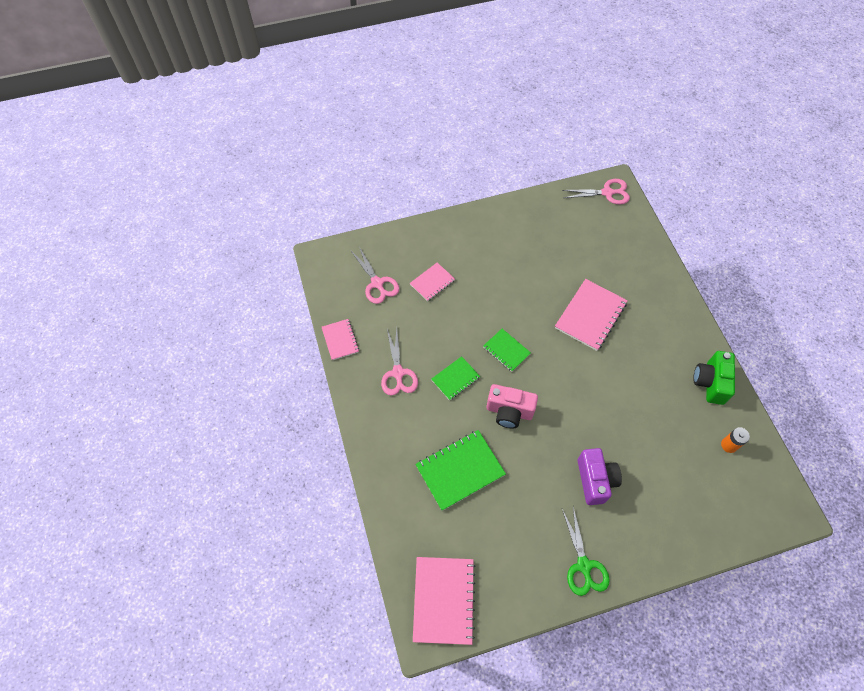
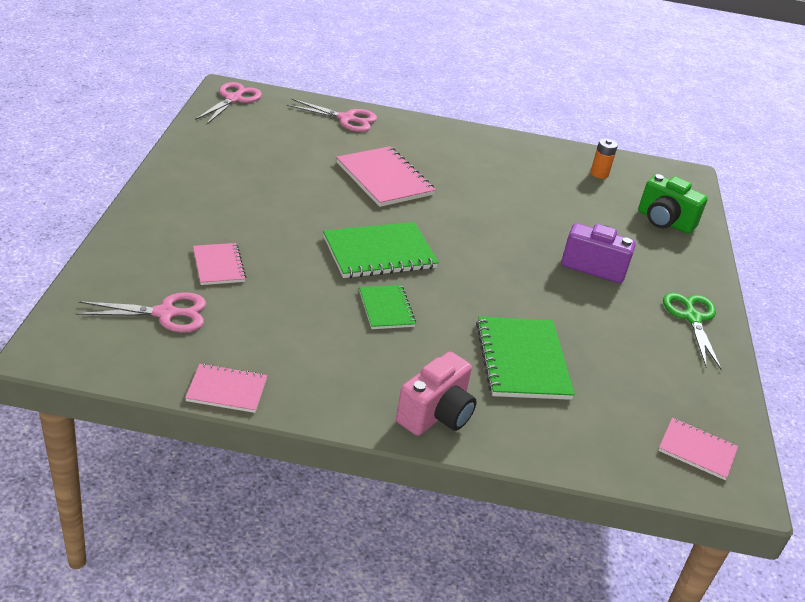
camera: 70 degrees left, 25 degrees down
pink scissors [381,328,418,395] -> pink scissors moved to [287,99,377,132]
pink notebook [413,557,475,645] -> pink notebook [658,418,738,480], size x0.58
green notebook [483,329,531,372] -> green notebook [323,222,439,278], size x1.72
pink camera [486,384,538,428] -> pink camera moved to [396,352,477,436]
green scissors [562,507,610,596] -> green scissors turned 105 degrees counterclockwise [663,293,722,370]
green camera [693,351,735,405] -> green camera moved to [638,174,708,234]

